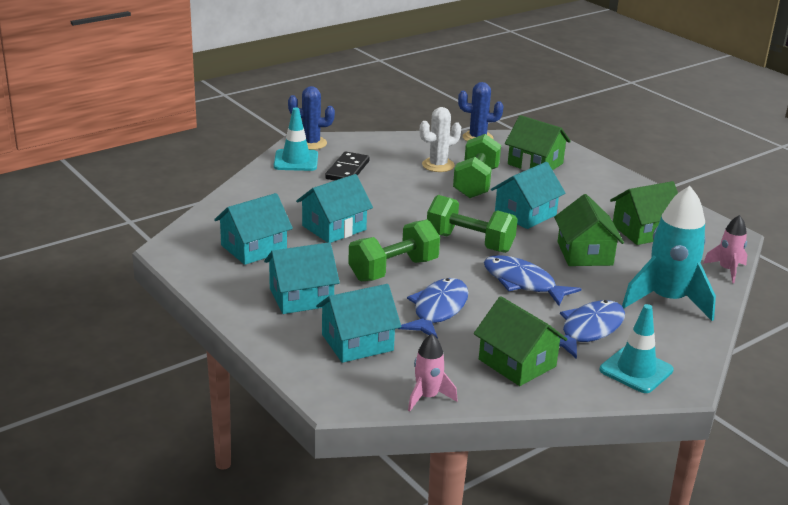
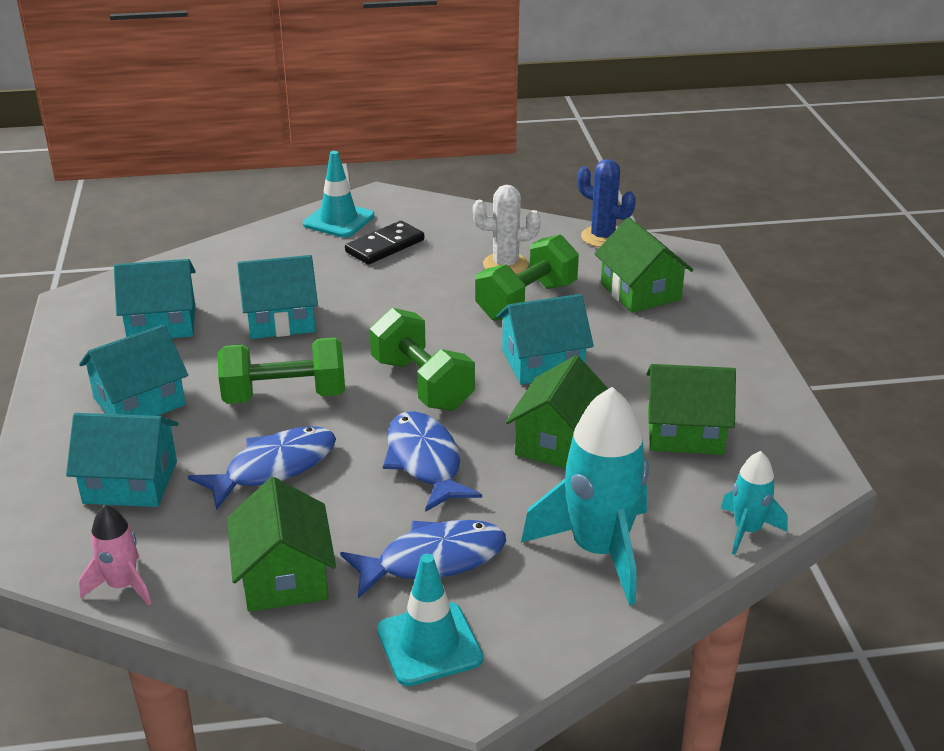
camera: 30 degrees right, 5 degrees up
turquoise house [264,242,340,314] -> turquoise house turned 45 degrees counterclockwise [79,324,188,416]
blue cactus [288,86,335,150] -> none
pink rocket [703,215,747,283] -> turquoise rocket [721,451,788,555]

